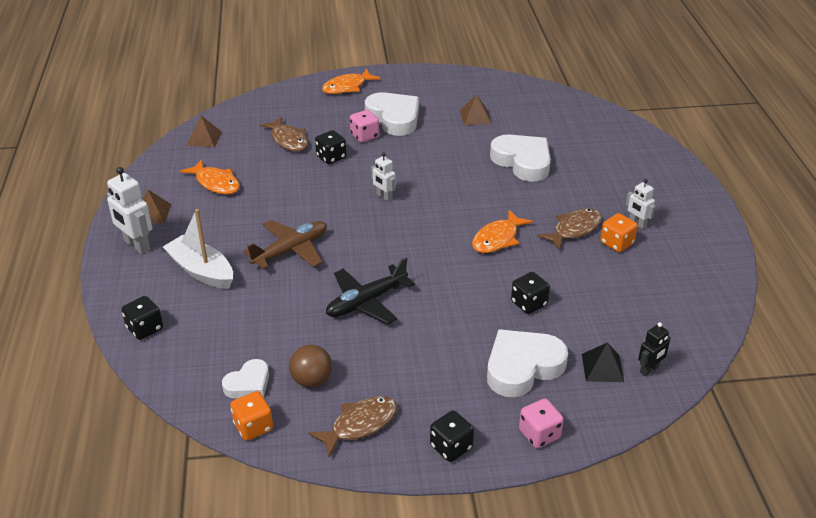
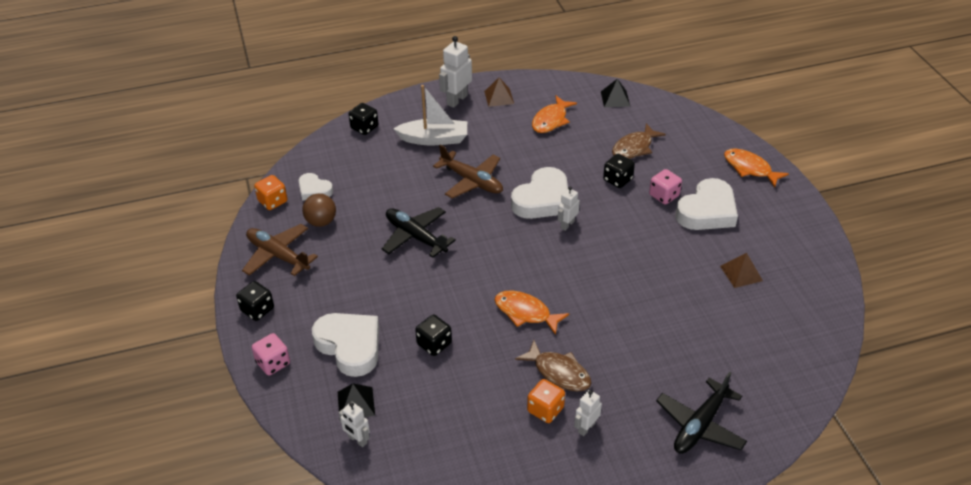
camera: 80 degrees right, 5 degrees up
white boat [163,209,233,289] -> white boat turned 60 degrees clockwise [393,85,467,146]
brown pyramid [187,116,222,147] -> black pyramid [601,79,630,107]
brown fish [308,396,398,458] -> brown plane [242,224,318,276]
white heart [490,135,551,182] -> white heart moved to [511,167,568,219]
black robot [638,322,671,376] -> white robot [338,402,370,447]
none -> black plane [656,372,747,454]

